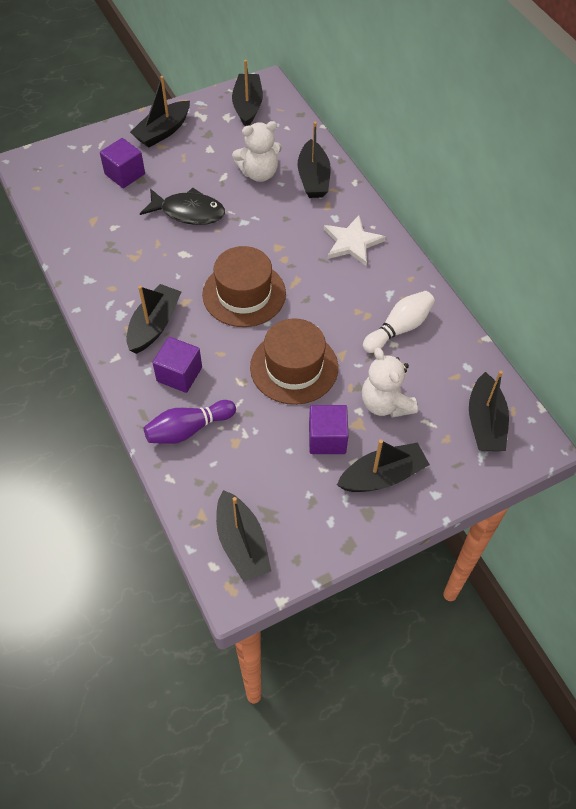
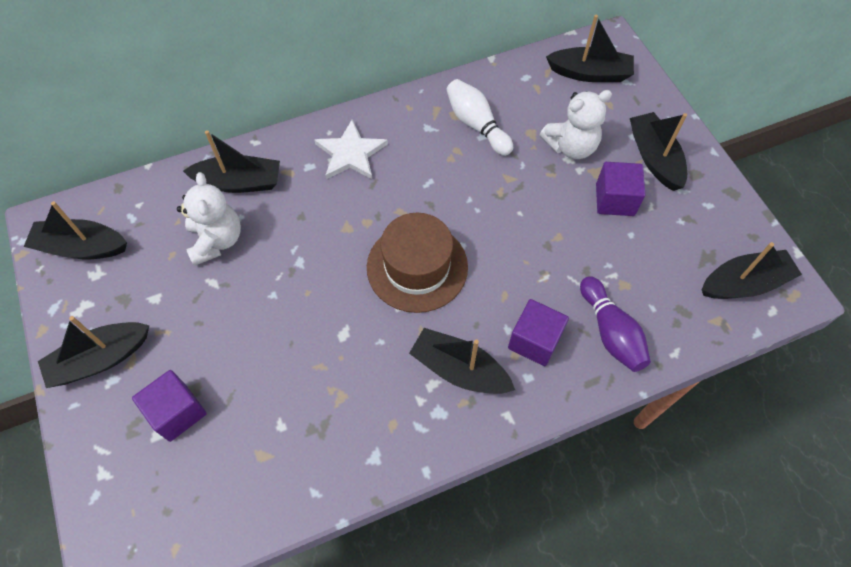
camera: 85 degrees left, 5 degrees up
black boat [130,76,190,147] -> black boat turned 105 degrees clockwise [38,316,149,388]
black fish [140,188,225,225] -> none
brown hat [250,318,338,405] -> none

